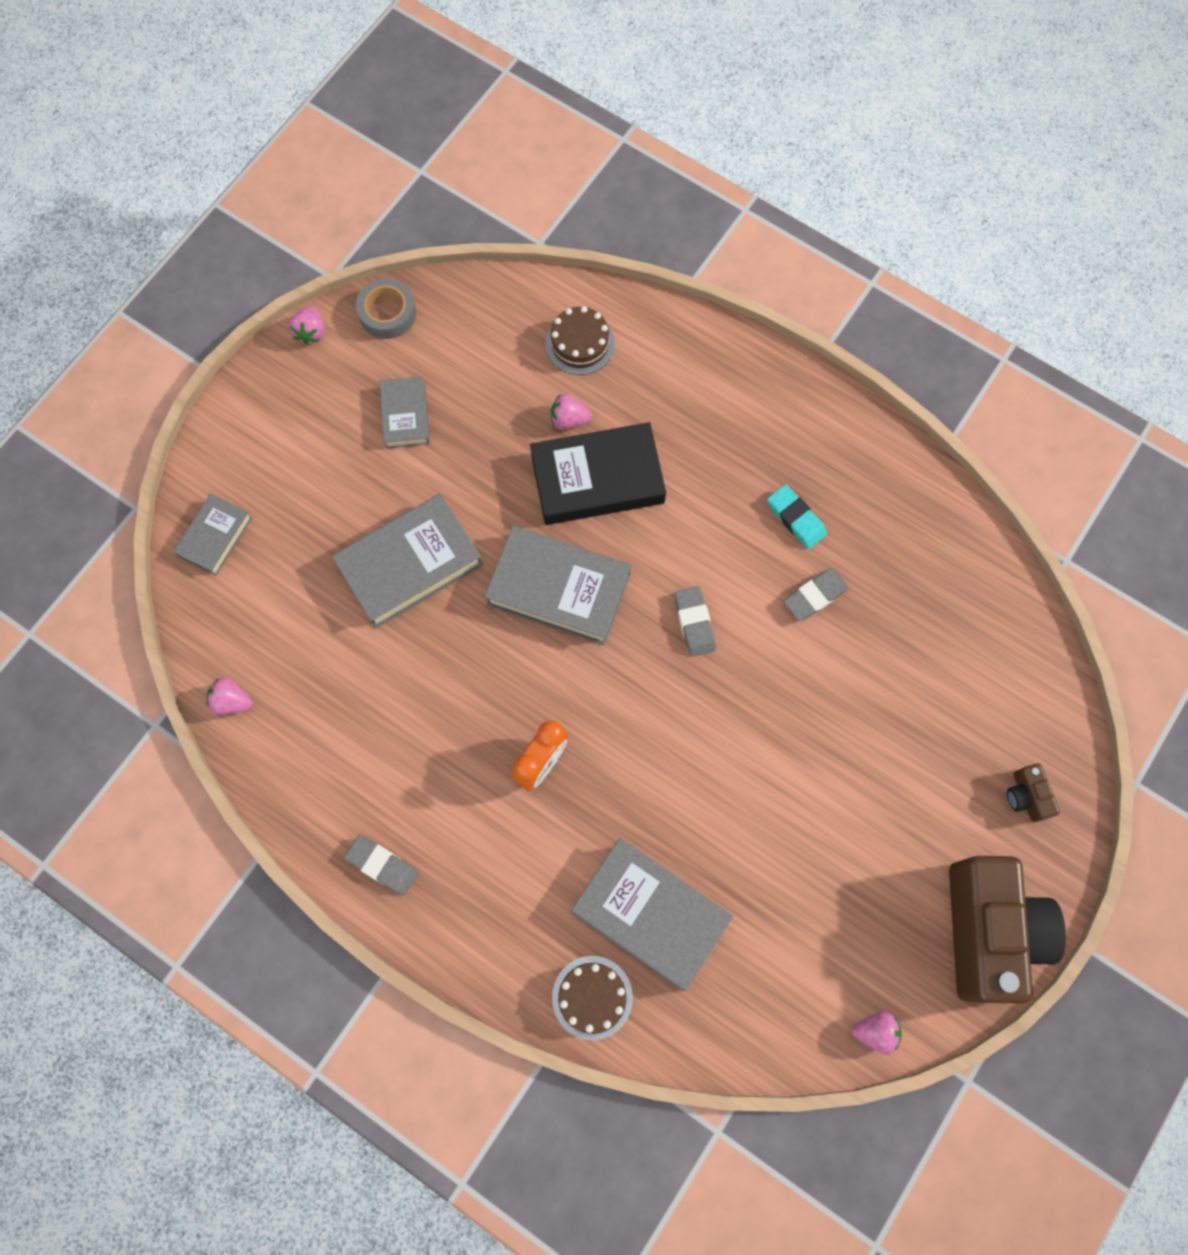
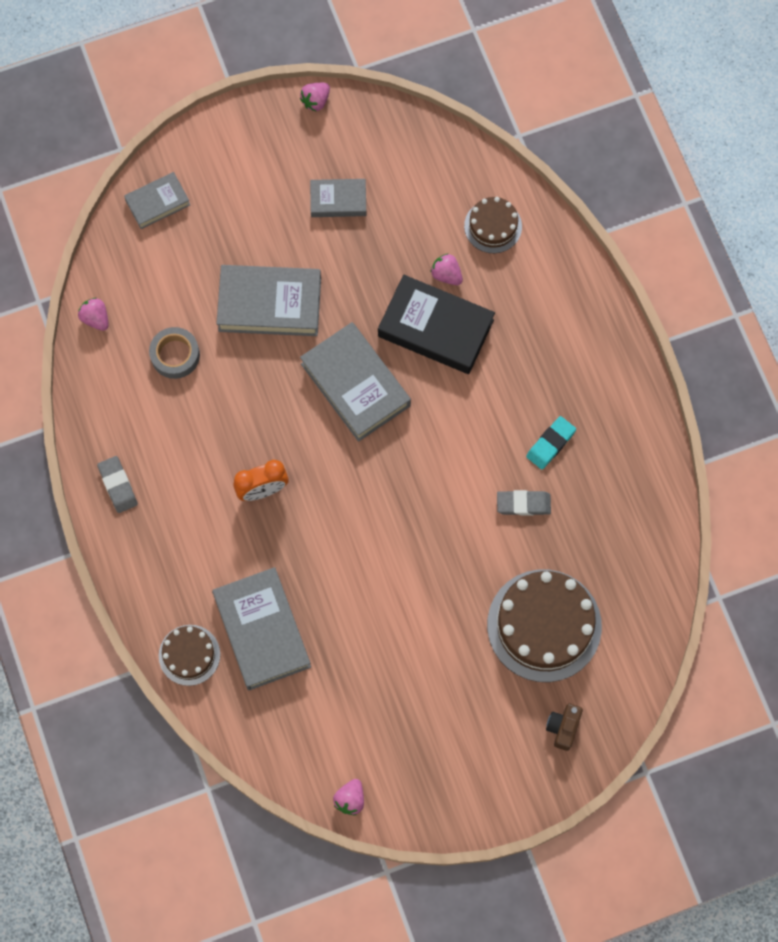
camera: 35 degrees right, 0 degrees up
grey tape [356,278,416,339] -> grey tape moved to [149,327,200,379]
grey book [379,376,430,449] -> grey book turned 60 degrees clockwise [310,179,366,217]
grey eraser [674,586,716,657] -> none
turquoise eraser [767,484,827,549] -> turquoise eraser turned 45 degrees clockwise [526,416,576,470]
pink strawberry [852,1011,902,1055] -> pink strawberry turned 75 degrees clockwise [333,779,364,815]
brown camera [949,856,1066,1004] -> none
none -> brown cake [487,569,602,682]

